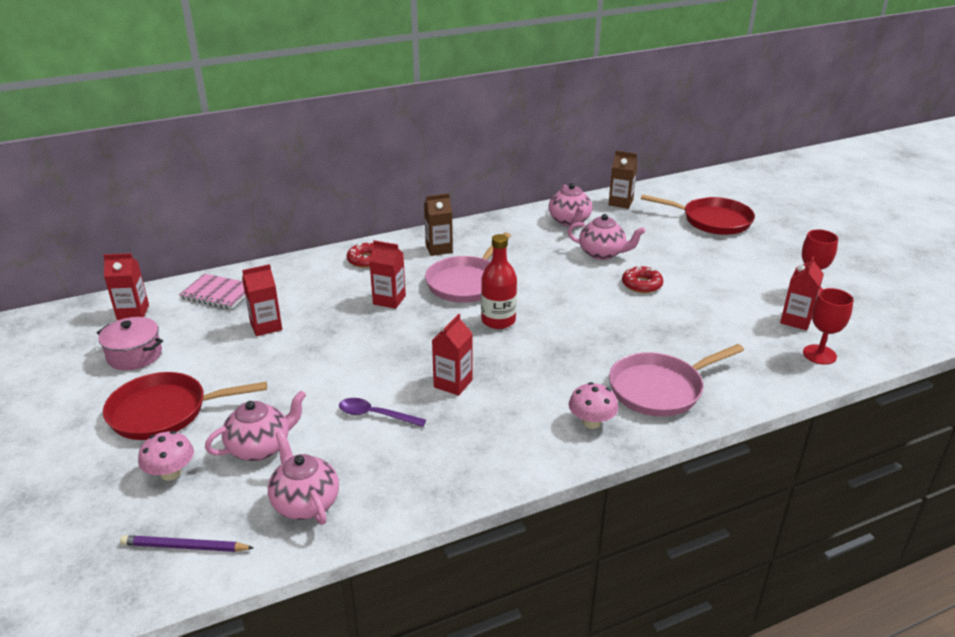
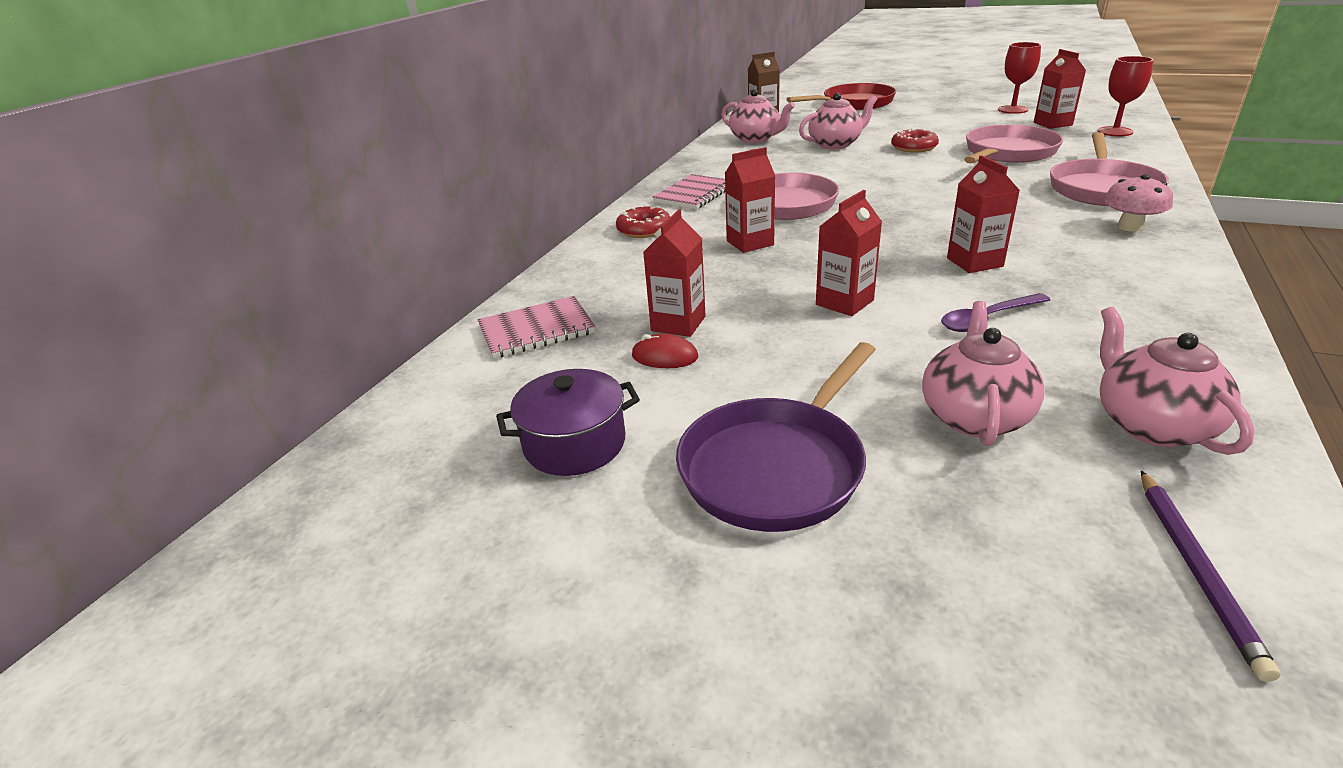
camera: 40 degrees left, 0 degrees up
pink pot [97,317,163,371] -> purple pot [496,369,640,476]
red carton [103,253,149,320] -> red carton moved to [816,190,882,316]
red pan [103,372,267,440] -> purple pan [676,342,876,532]
purple pencil [120,535,254,552] -> purple pencil turned 45 degrees counterclockwise [1141,470,1281,682]
pink mushroom [138,431,194,481] -> none
pink teapot [268,431,339,525] -> pink teapot turned 60 degrees clockwise [1100,306,1255,455]
brown carton [424,193,453,256] -> pink notebook [652,174,725,209]
red bottle [481,234,517,329] -> none
none -> red mouse [632,334,698,368]
none -> pink pan [964,125,1064,163]

